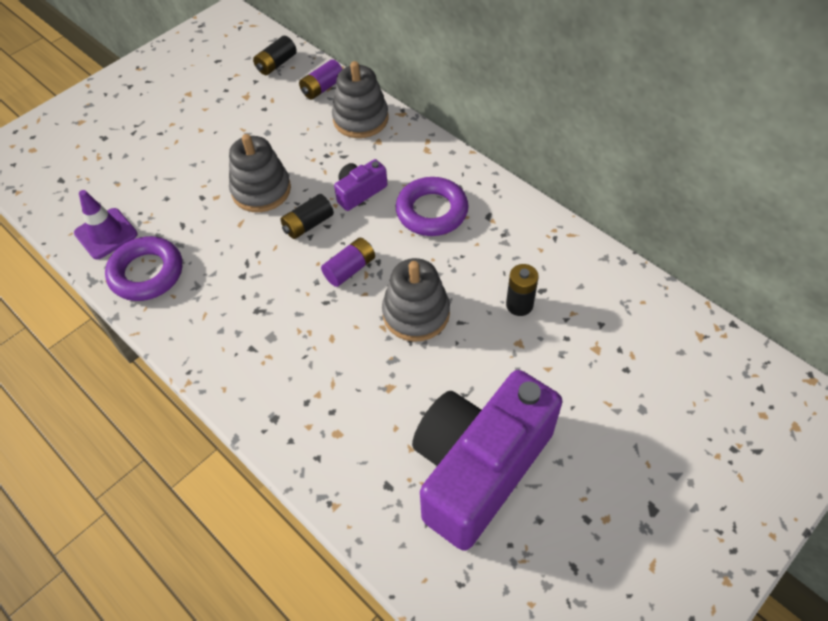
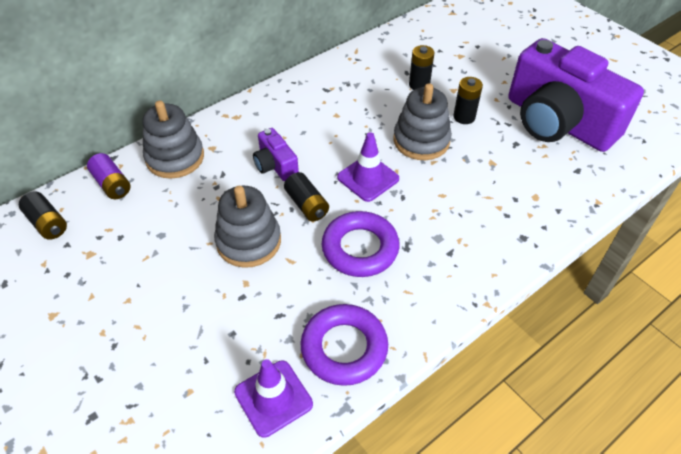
camera: 85 degrees left, 5 degrees down
purple battery [321,237,375,287] -> purple traffic cone [337,132,399,202]
purple ring [396,177,469,236] -> purple ring moved to [322,211,399,277]
none -> black battery [453,77,483,124]

